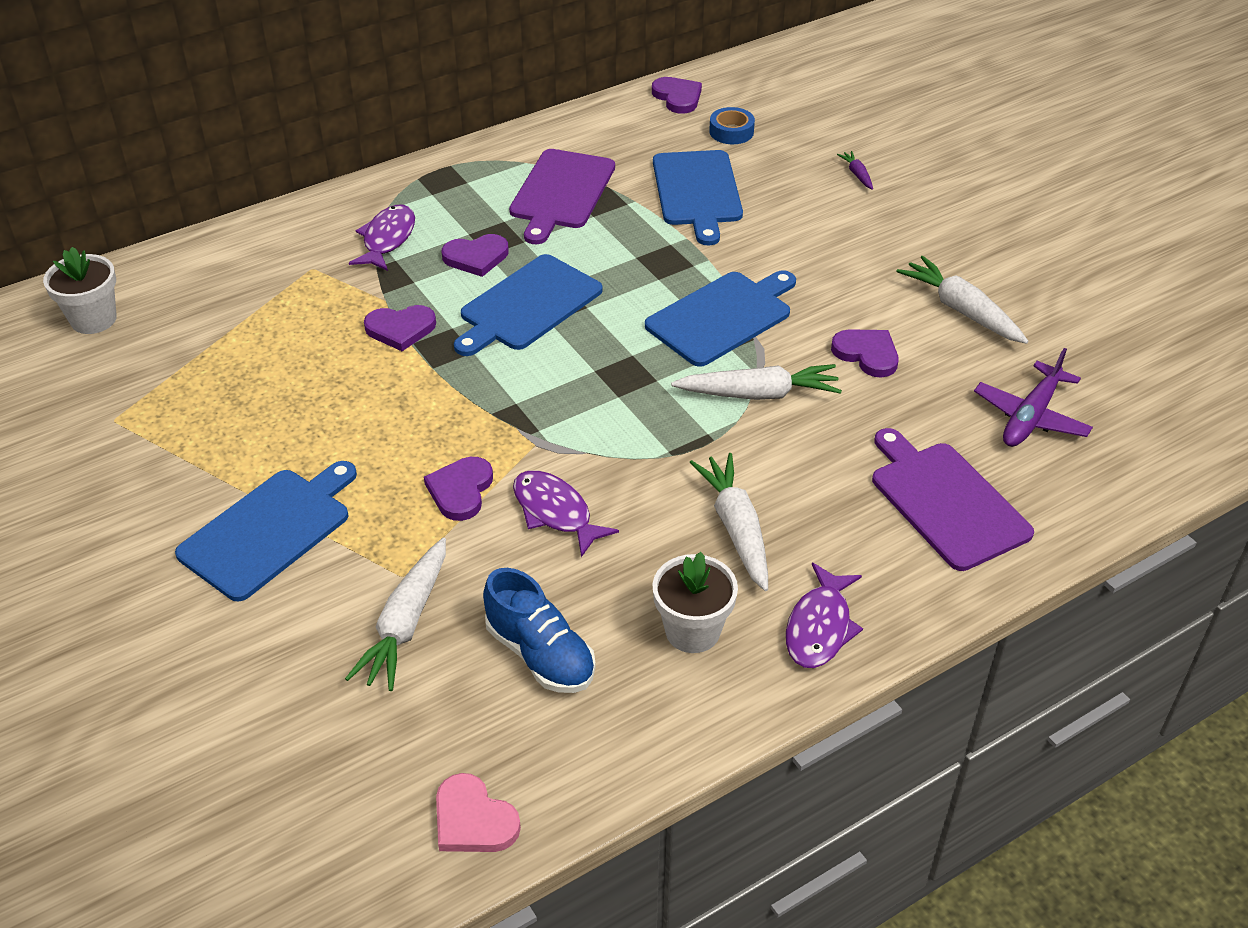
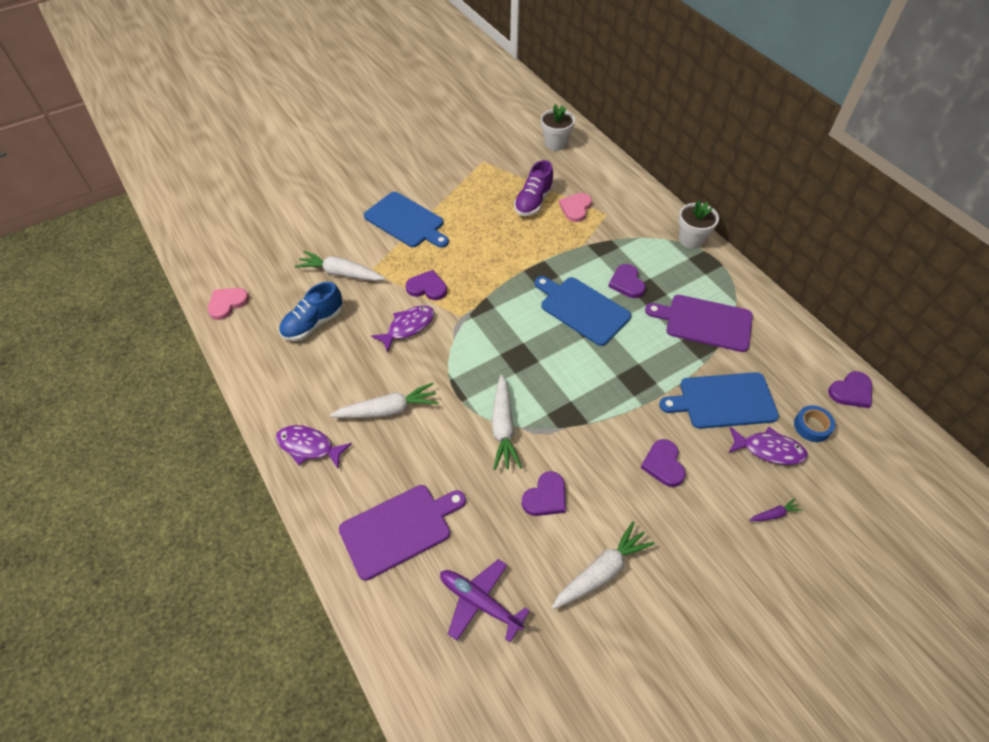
camera: 90 degrees right, 10 degrees up
purple fish [349,205,415,271] -> purple fish moved to [729,427,808,465]
purple heart [364,305,436,351] -> purple heart moved to [641,439,686,487]
blue cutting board [645,270,796,367] -> none
white flower pot [653,552,738,653] -> white flower pot moved to [679,200,719,249]
none -> purple shoe [514,160,554,216]
none -> pink heart [559,193,592,222]

